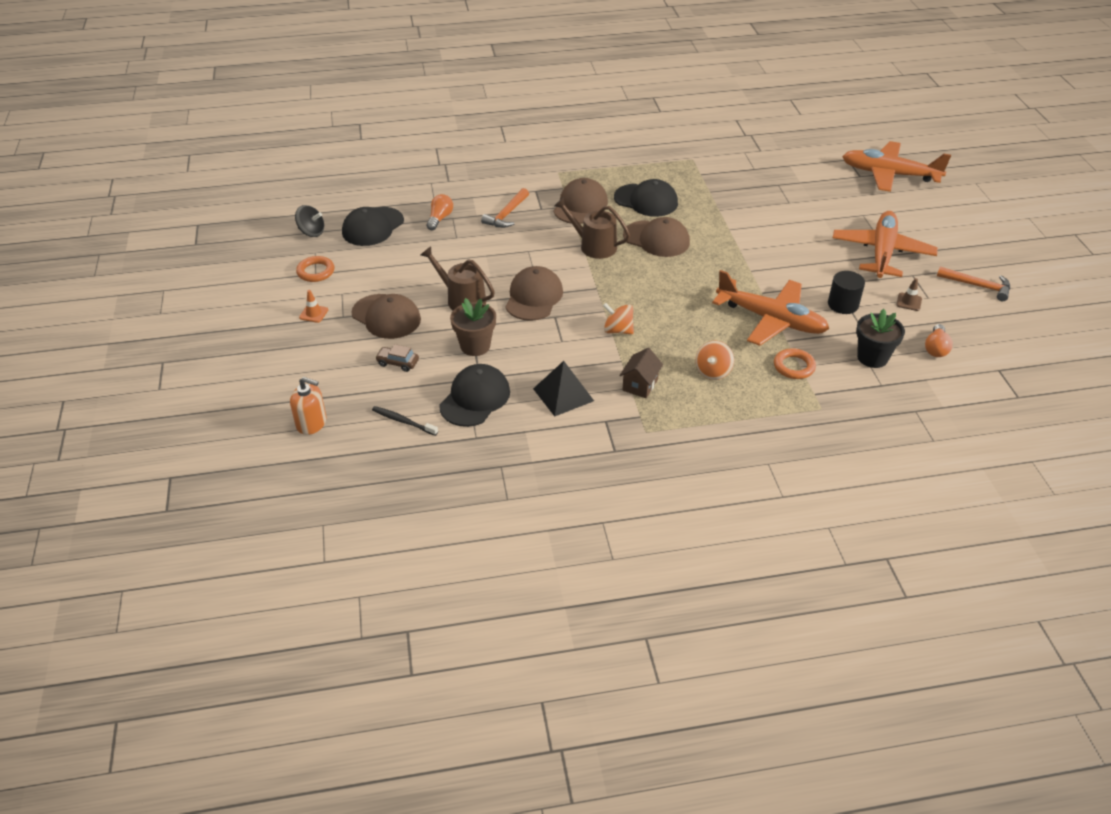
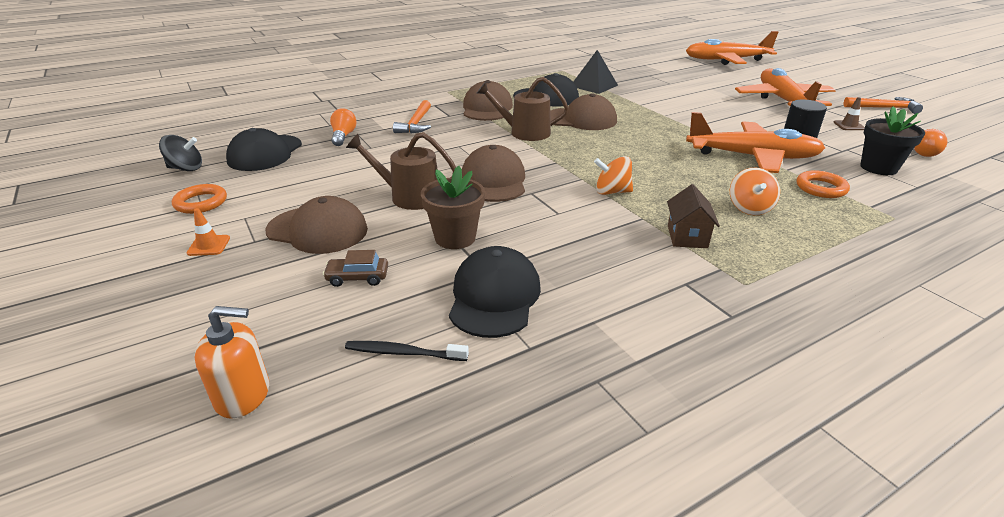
camera: 20 degrees left, 10 degrees down
black pyramid [533,361,594,416] -> black pyramid moved to [573,50,618,94]

